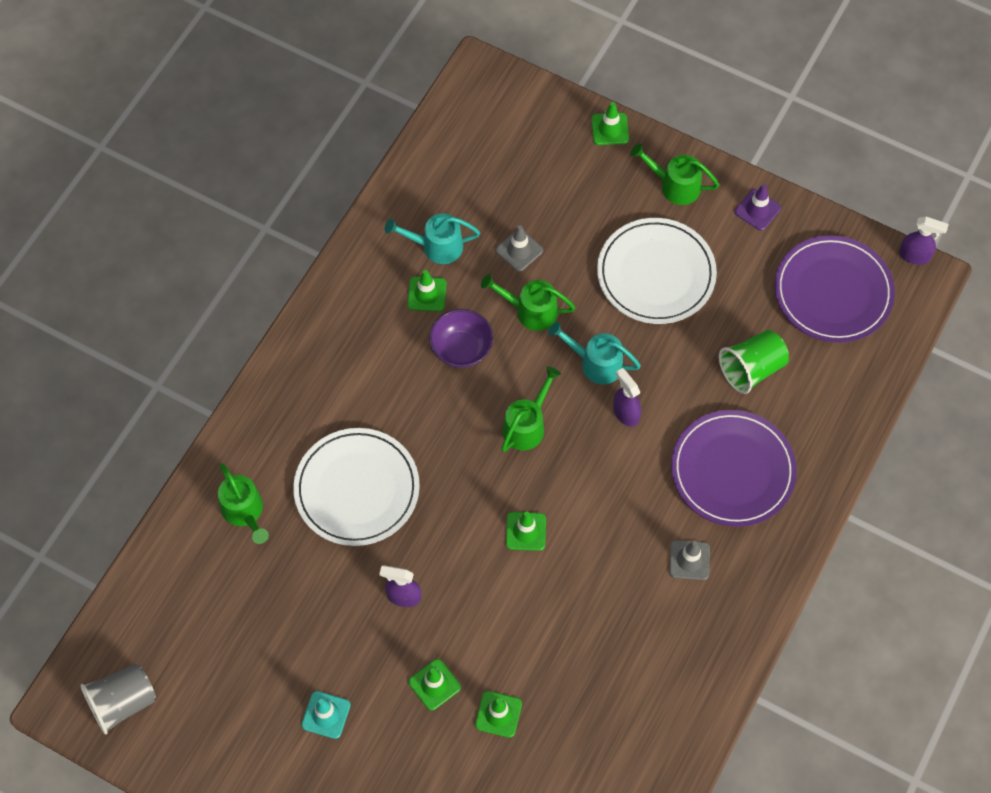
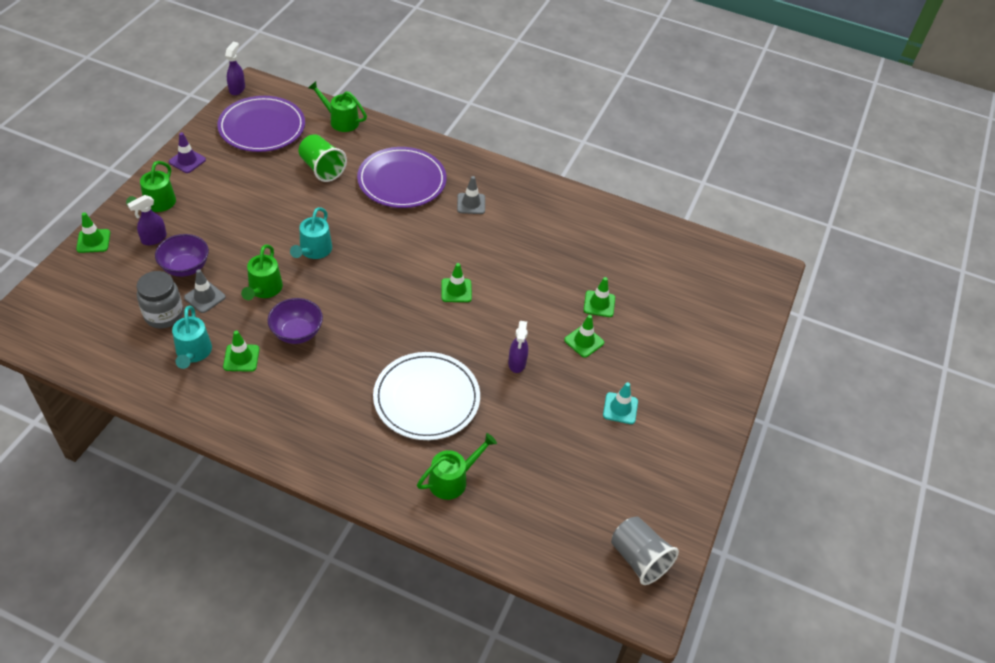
camera: 100 degrees left, 15 degrees down
green watering can [501,367,561,452] -> green watering can moved to [308,81,367,132]
white plate [597,218,717,324] -> none
purple spray bottle [613,368,641,427] -> purple spray bottle moved to [127,195,167,245]
none -> grey jar [136,271,184,328]
none -> purple bowl [155,234,209,277]

